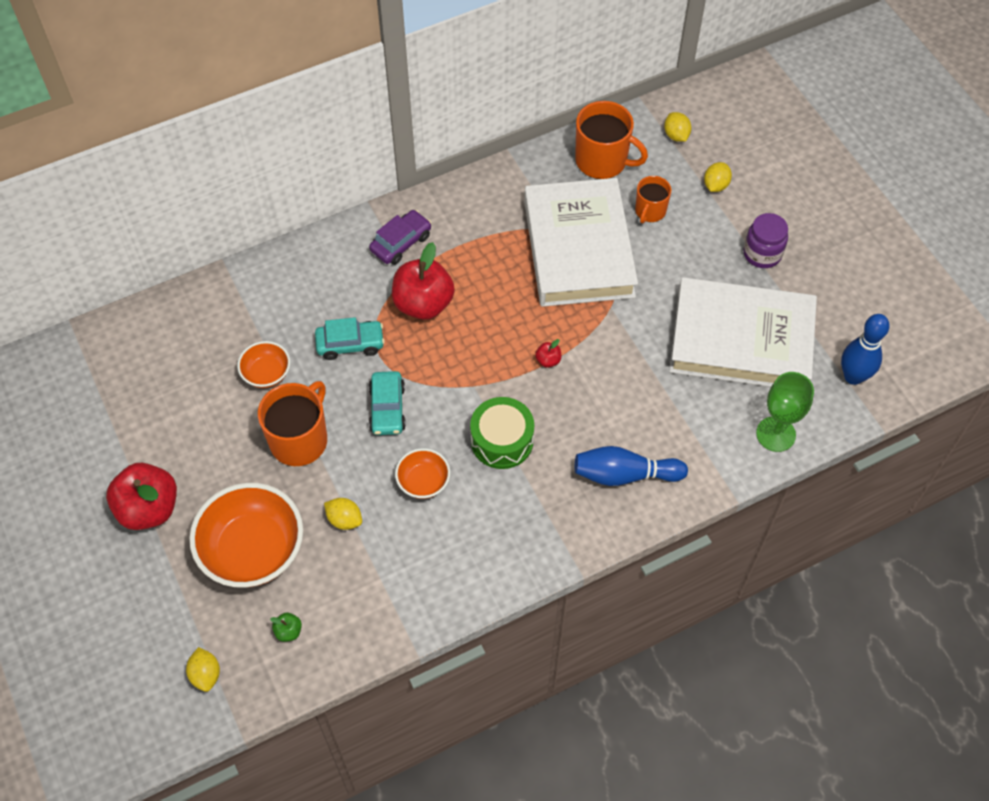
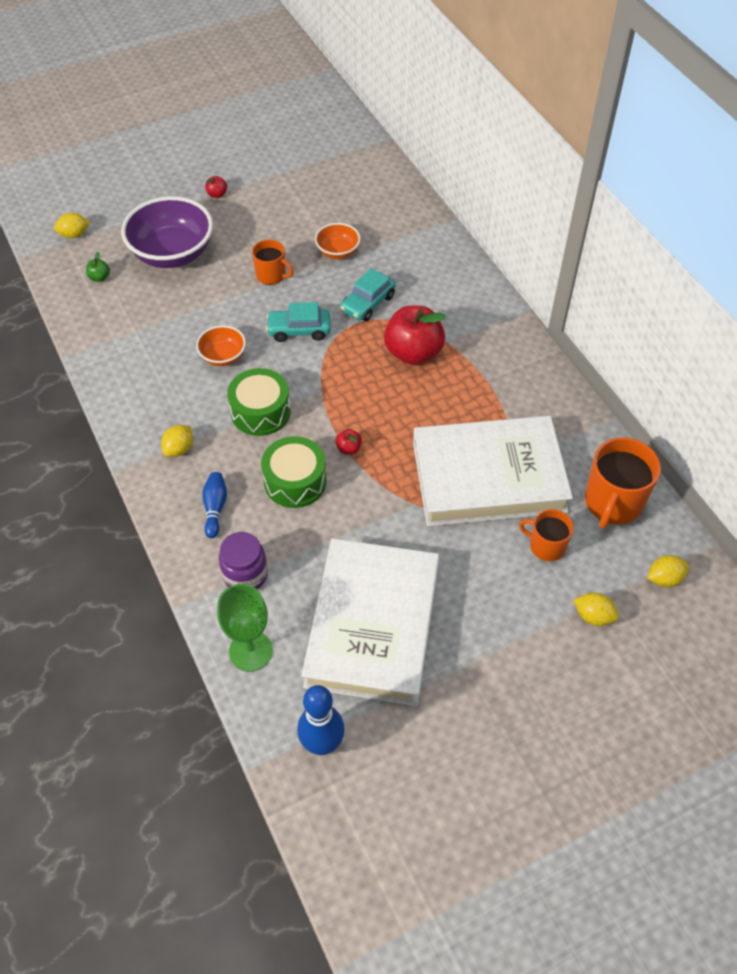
camera: 90 degrees right, 5 degrees down
red apple [106,463,177,530] -> red apple [205,176,227,198], size x0.41
orange bowl [189,483,303,588] -> purple bowl [121,196,213,268]
orange mug [258,381,327,466] -> orange mug [252,240,293,285], size x0.59
turquoise car [315,317,385,360] -> turquoise car turned 45 degrees clockwise [340,268,396,321]
yellow lemon [324,498,362,530] -> yellow lemon moved to [161,425,193,457]
purple car [369,210,431,265] -> none
blue bowling pin [575,446,688,486] -> blue bowling pin [202,472,227,538], size x0.62
purple jar [743,213,788,268] -> purple jar moved to [219,532,268,589]
none -> green drum [261,436,327,508]

